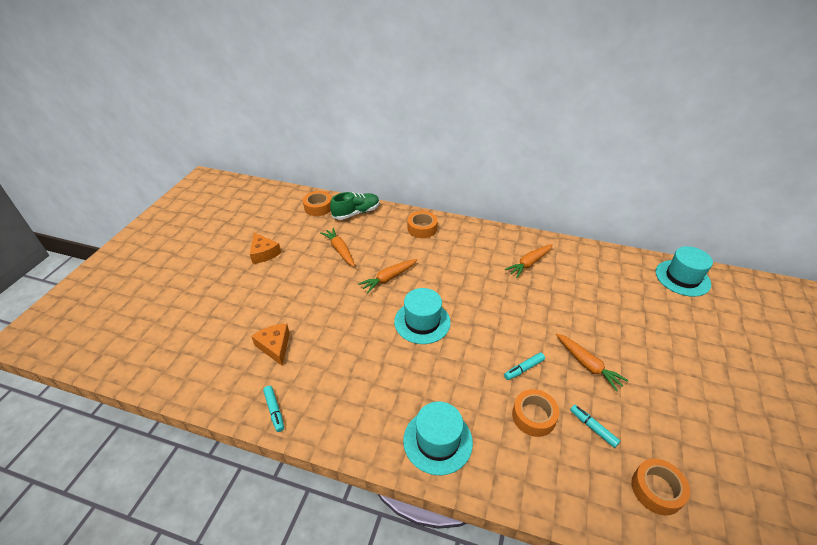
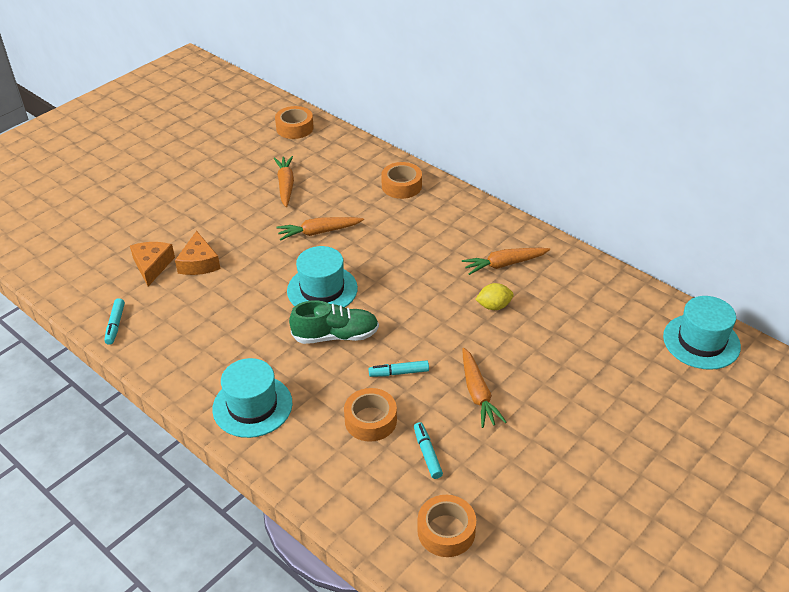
camera: 25 degrees right, 0 degrees up
orange cheese [250,233,281,264] -> orange cheese moved to [175,231,220,275]
green shoe [330,192,380,220] -> green shoe moved to [289,300,379,344]
none -> yellow lemon [475,283,514,310]

